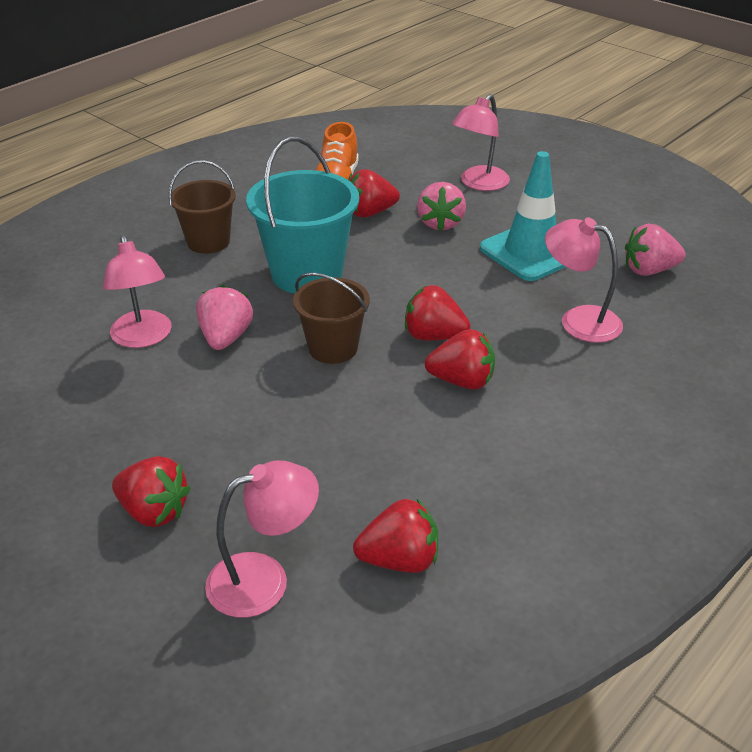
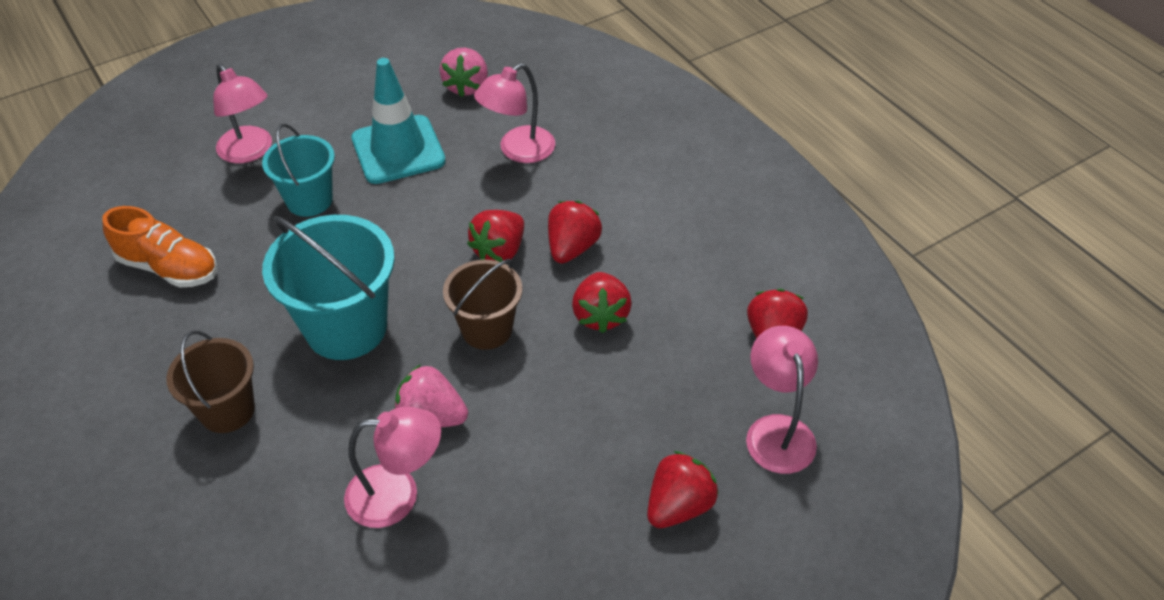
camera: 75 degrees left, 10 degrees up
red strawberry [348,169,400,217] -> red strawberry moved to [572,272,632,333]
pink strawberry [417,182,466,231] -> turquoise bucket [262,124,335,217]

